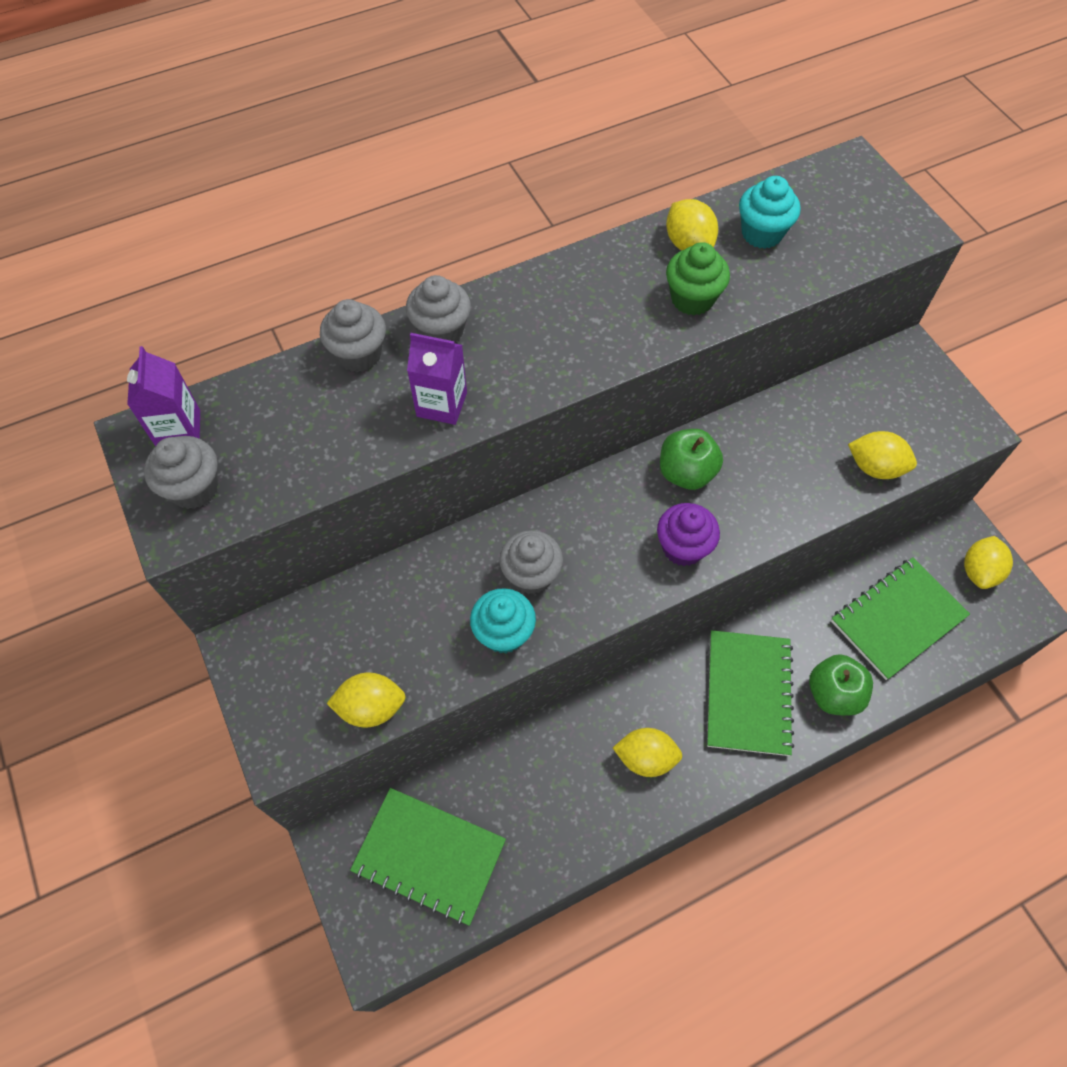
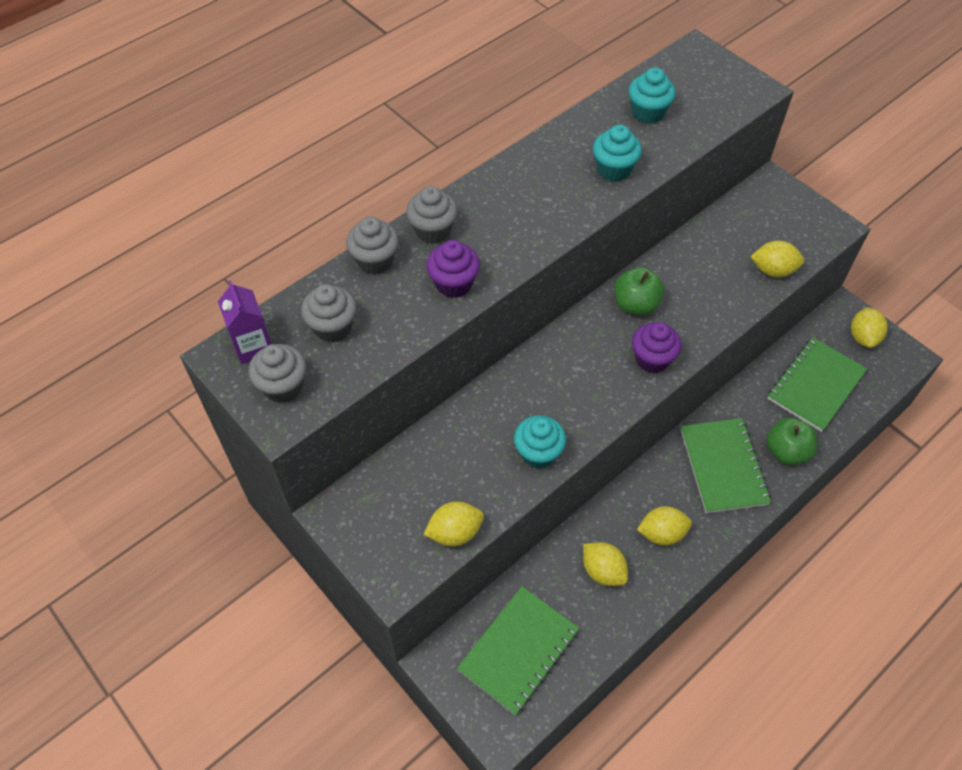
camera: 15 degrees left, 5 degrees down
green notebook [350,788,506,926] -> green notebook turned 60 degrees counterclockwise [457,586,579,715]
purple carton [407,333,467,425] -> purple cupcake [426,240,480,298]
grey cupcake [499,530,563,594] -> grey cupcake moved to [301,284,357,343]
yellow lemon [666,199,718,250] -> yellow lemon moved to [583,542,628,586]
green cupcake [666,242,730,315] -> turquoise cupcake [593,125,642,182]

